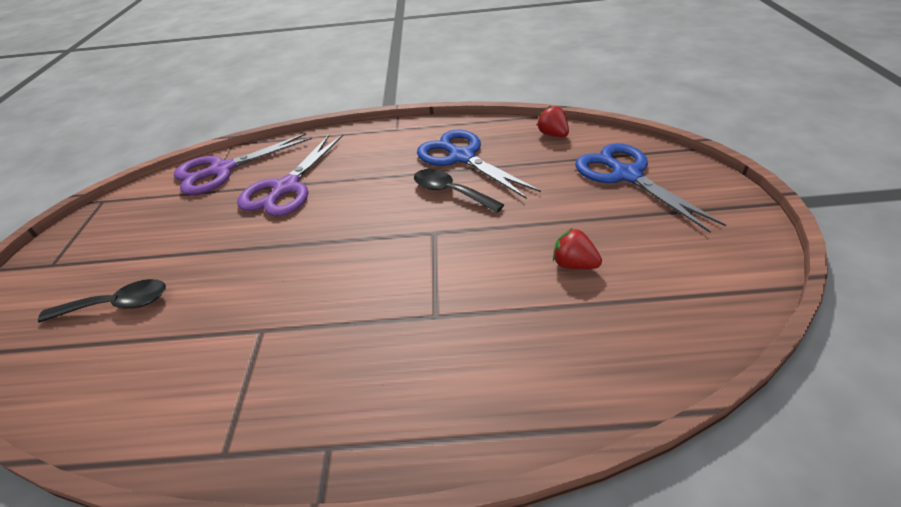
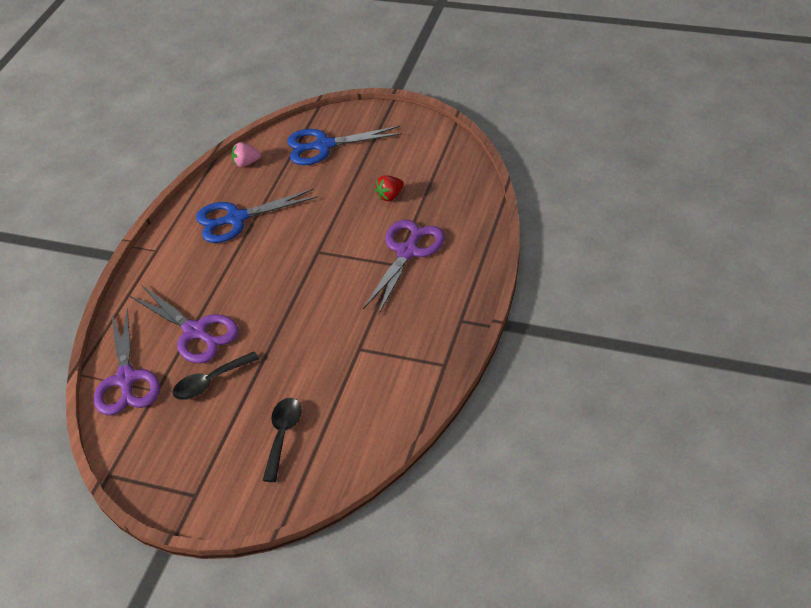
camera: 70 degrees left, 5 degrees up
black spoon [414,169,505,213] -> black spoon moved to [172,352,259,400]
red strawberry [537,105,569,137] -> pink strawberry [231,142,261,167]
none -> purple scissors [363,220,445,313]

